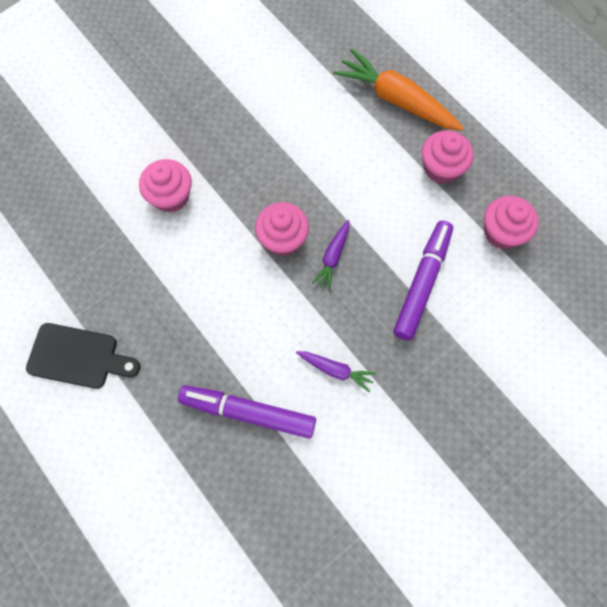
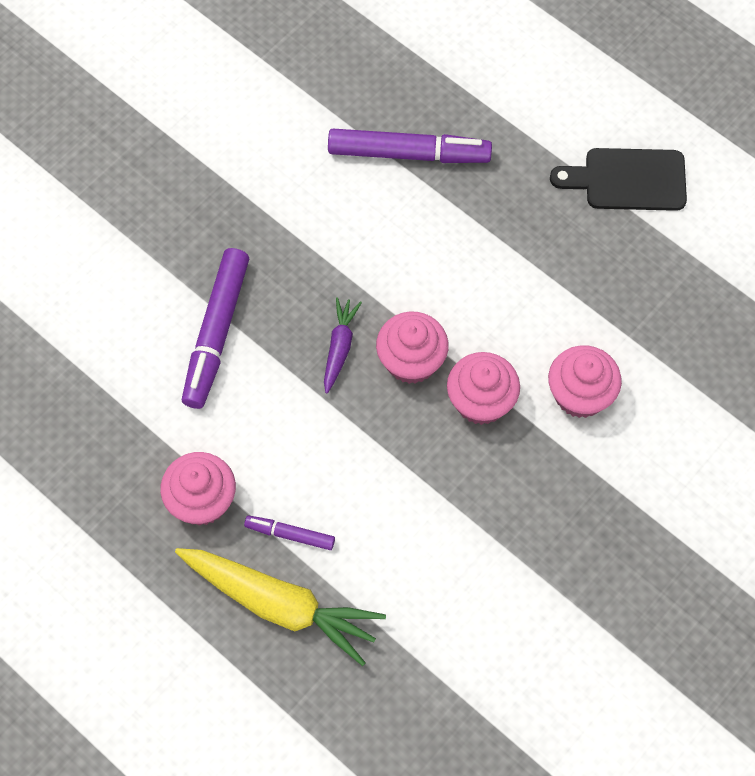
camera: 170 degrees right, 5 degrees down
purple carrot [296,351,377,392] -> none
orange carrot [333,49,464,131] -> yellow carrot [175,548,386,666]
pink cupcake [484,196,539,249] -> pink cupcake moved to [447,352,520,425]
none -> purple marker [244,515,335,550]

